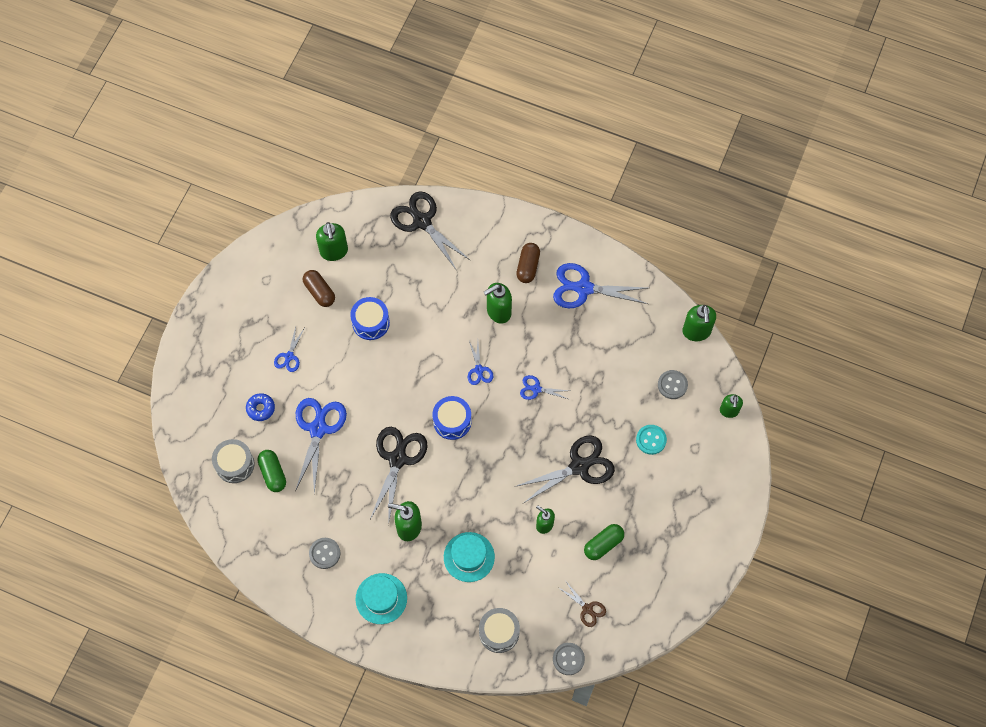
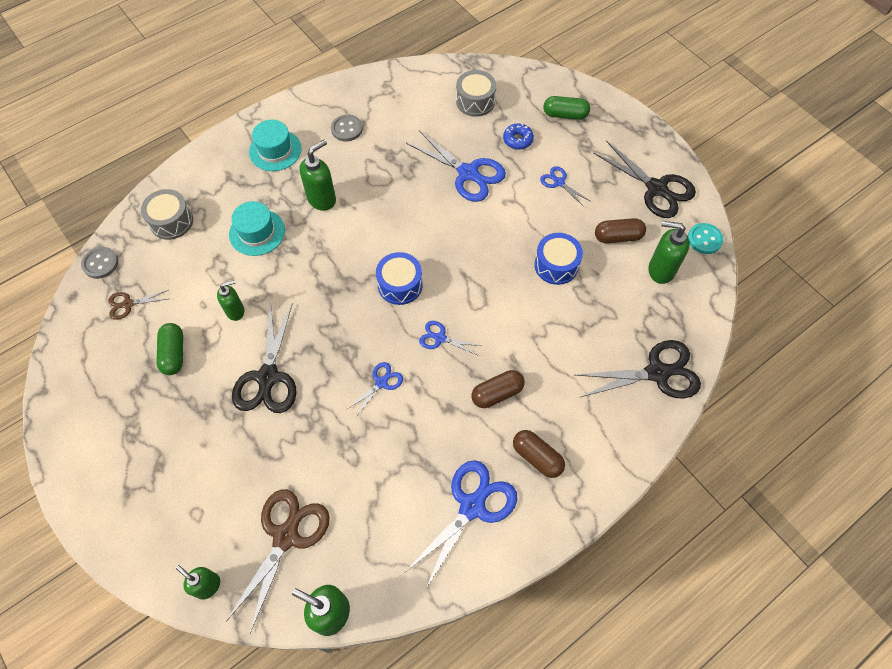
camera: 120 degrees right, 5 degrees down
green capsule [257,450,286,492] -> green capsule moved to [544,96,590,120]
black scissors [370,427,428,525] -> black scissors moved to [593,141,696,218]
green soap dispenser [484,283,512,323] -> brown capsule [471,370,525,408]
turquoise button [636,425,667,455] -> turquoise button moved to [688,223,723,254]
grey button [658,370,688,399] -> brown scissors [226,489,330,633]

